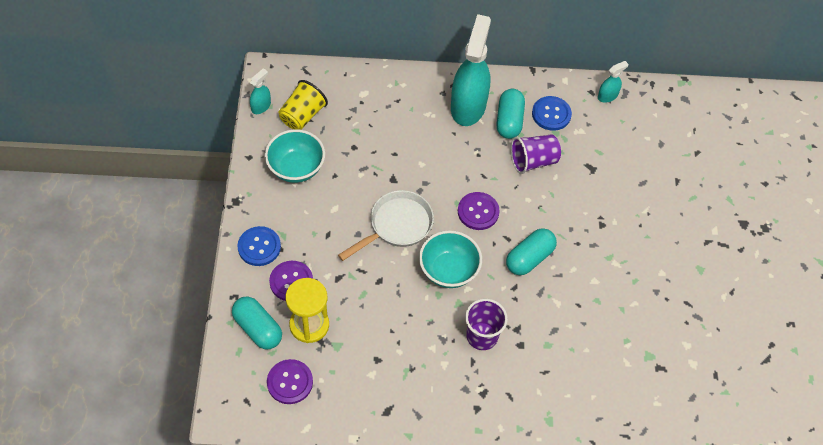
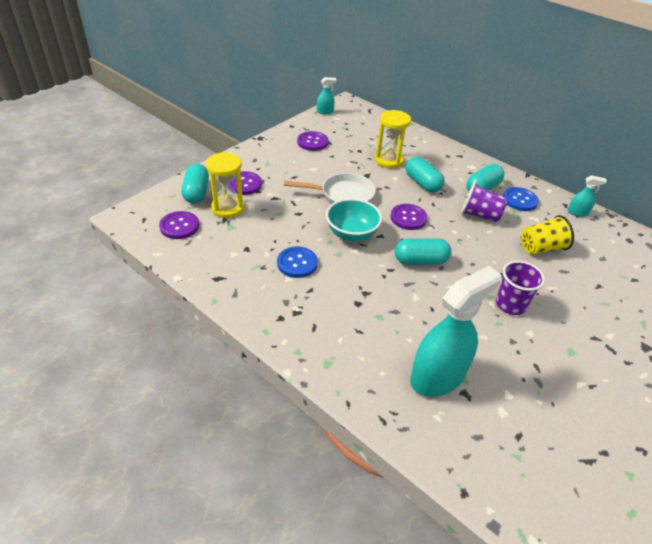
camera: 40 degrees right, 15 degrees down
blue button [237,226,281,266] -> blue button moved to [277,246,318,278]
turquoise bowl [265,129,325,183] -> purple button [297,131,328,151]
yellow cup [278,80,328,130] -> yellow cup moved to [521,215,574,255]
turquoise spray bottle [451,14,491,126] -> turquoise spray bottle moved to [410,266,502,397]
purple cup [465,299,508,350] -> purple cup moved to [496,261,545,315]
none -> yellow hourglass [375,110,411,168]
none -> turquoise capsule [406,157,445,193]

